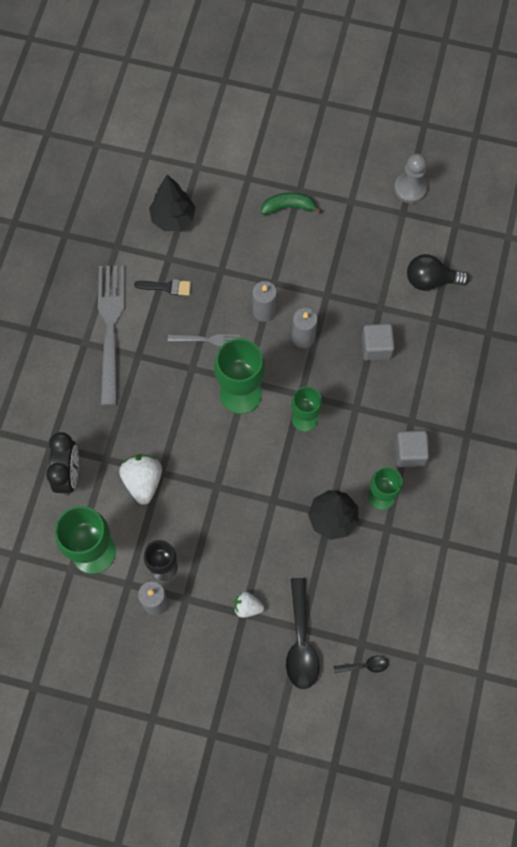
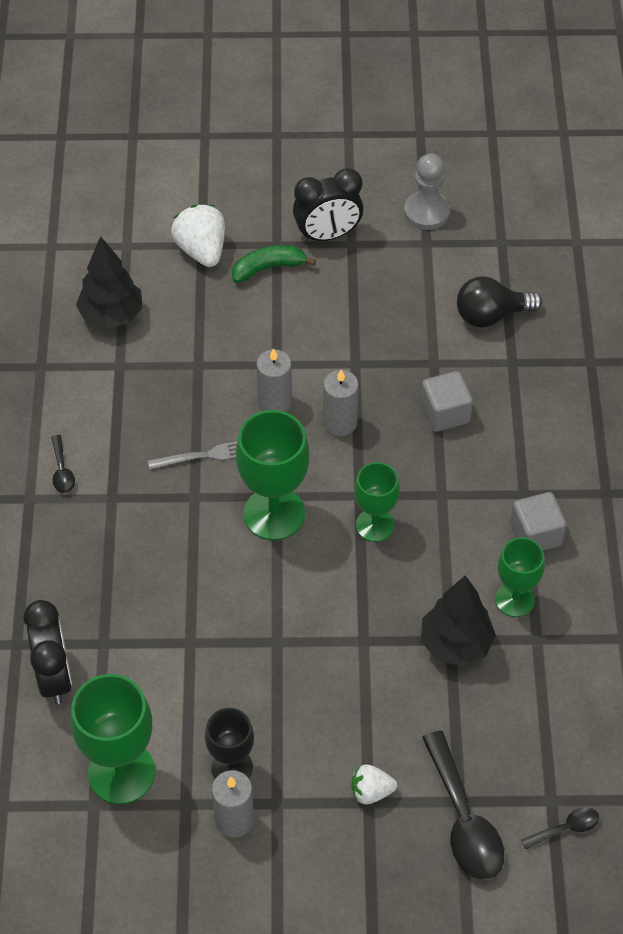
camera: 15 degrees left, 15 degrees down
grey fork [98,265,125,406] -> black spoon [51,435,75,493]
white strawberry [119,454,162,505] -> white strawberry moved to [171,204,225,267]
black brush [134,279,191,296] -> none
none -> black clock [293,168,363,242]

